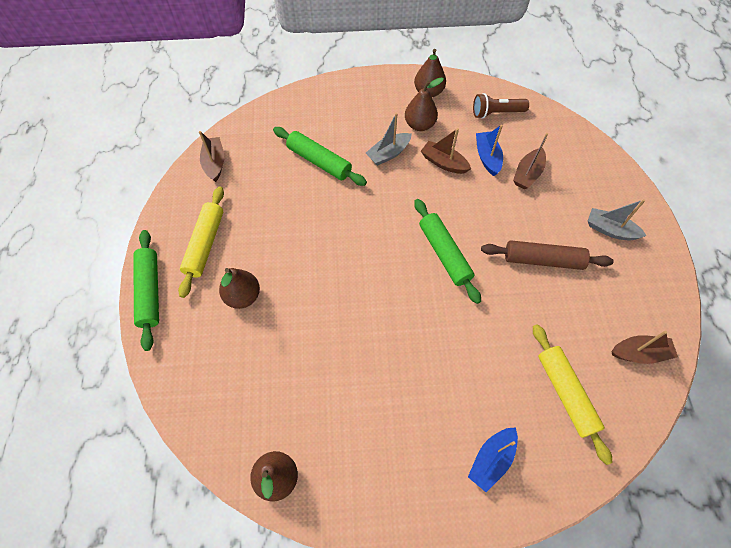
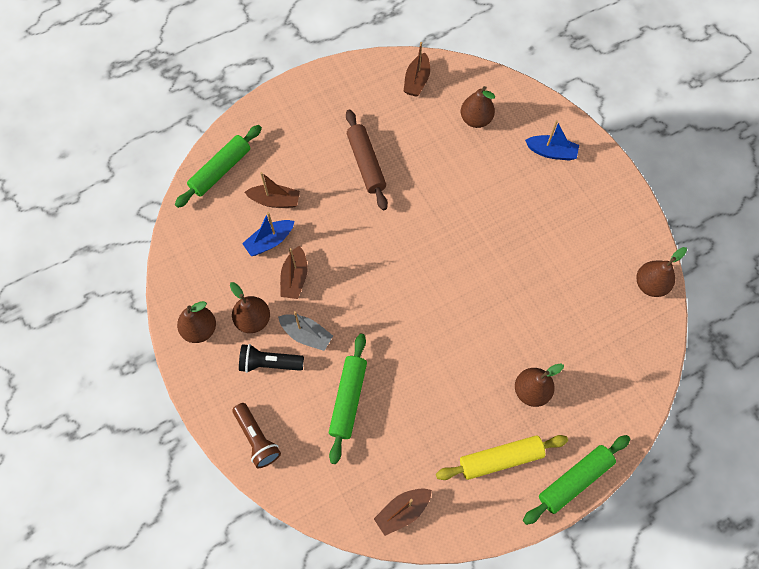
camera: 115 degrees left, 5 degrees up
green rolling pin [414,199,481,304] -> green rolling pin moved to [175,125,262,208]
brown flashlight [473,93,529,119] -> brown flashlight moved to [232,403,281,468]
yellow rolling pin [533,324,612,465] -> brown pear [461,86,495,128]
grey boat [588,199,647,240] -> none
brown boat [611,331,678,364] -> brown boat turned 135 degrees counterclockwise [404,42,430,97]
none -> black flashlight [239,344,304,373]

